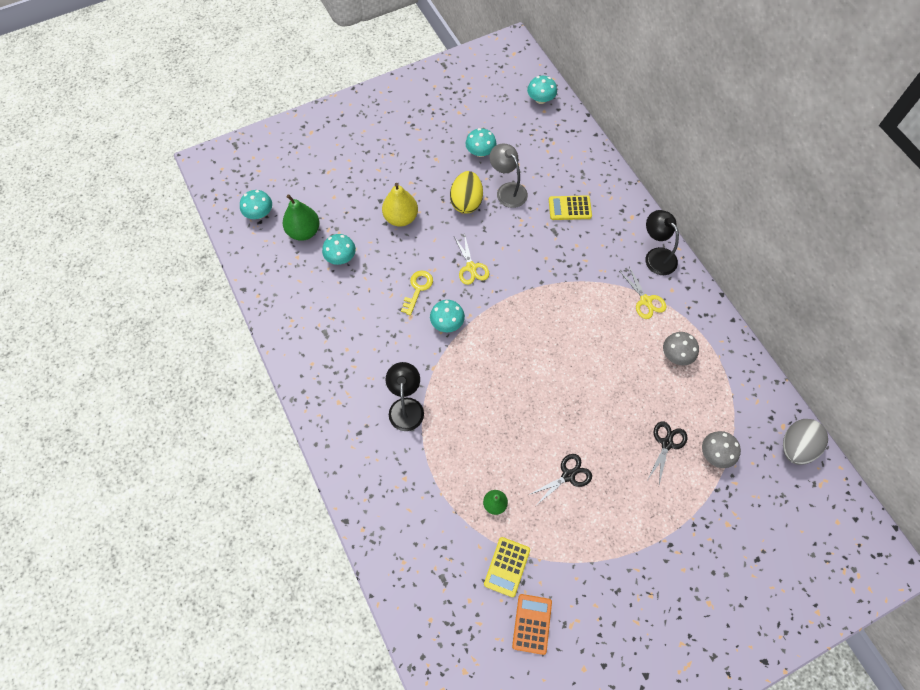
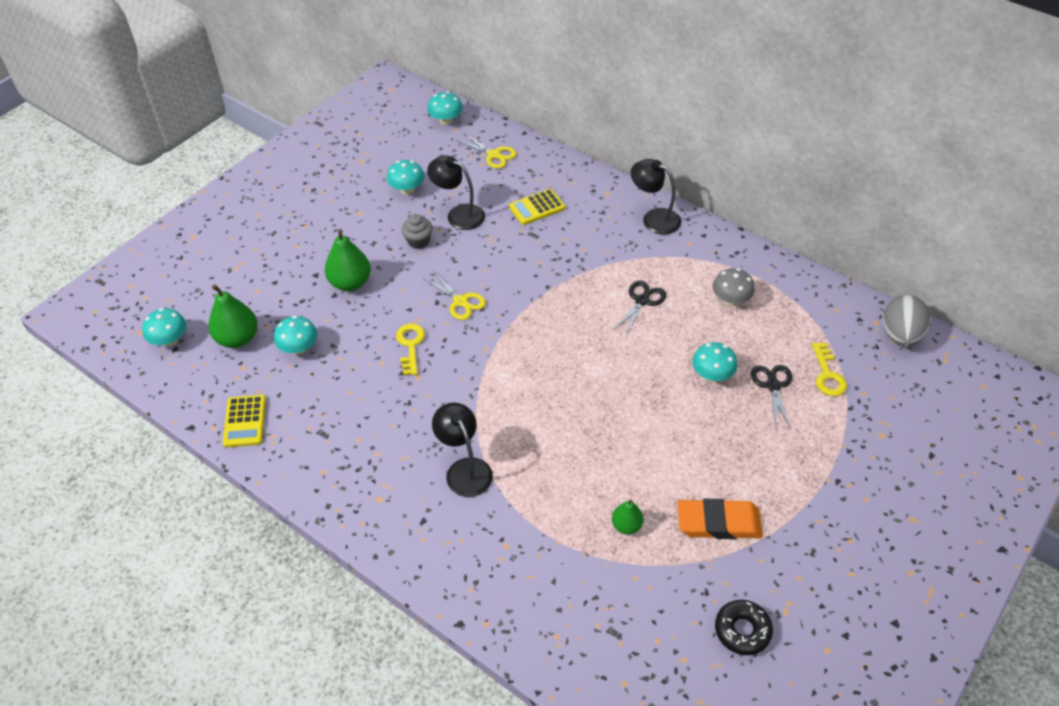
camera: 25 degrees left, 15 degrees down
yellow pear [382,183,418,227] -> green pear [325,229,371,291]
turquoise mushroom [430,300,465,332] -> turquoise mushroom moved to [693,342,737,382]
yellow egg [450,171,483,213] -> grey cupcake [401,214,433,249]
yellow calculator [484,537,530,597] -> yellow calculator moved to [223,395,266,447]
grey lamp [490,144,528,208] -> black lamp [427,156,485,230]
orange calculator [512,594,552,655] -> black donut [715,600,773,655]
black scissors [529,454,592,504] -> black scissors moved to [613,281,666,335]
yellow scissors [620,267,667,319] -> yellow scissors moved to [456,134,517,169]
grey mushroom [702,431,741,468] -> yellow key [812,342,847,396]
none -> orange eraser [677,499,763,539]

